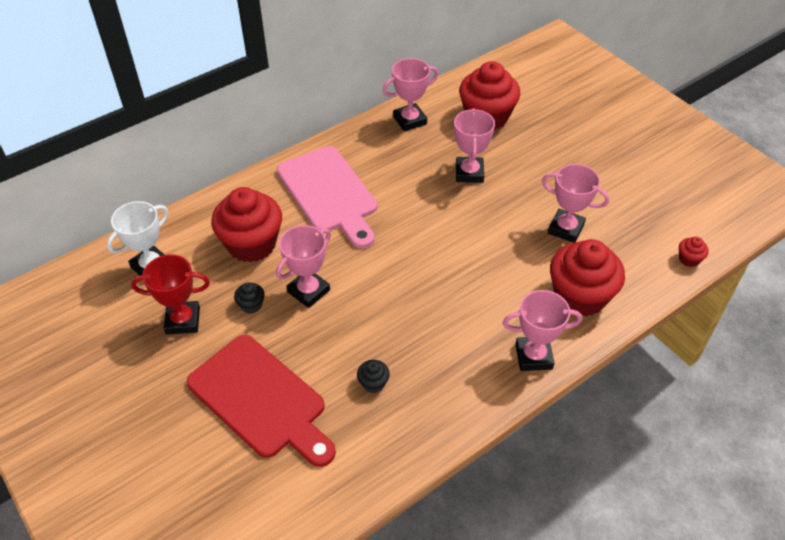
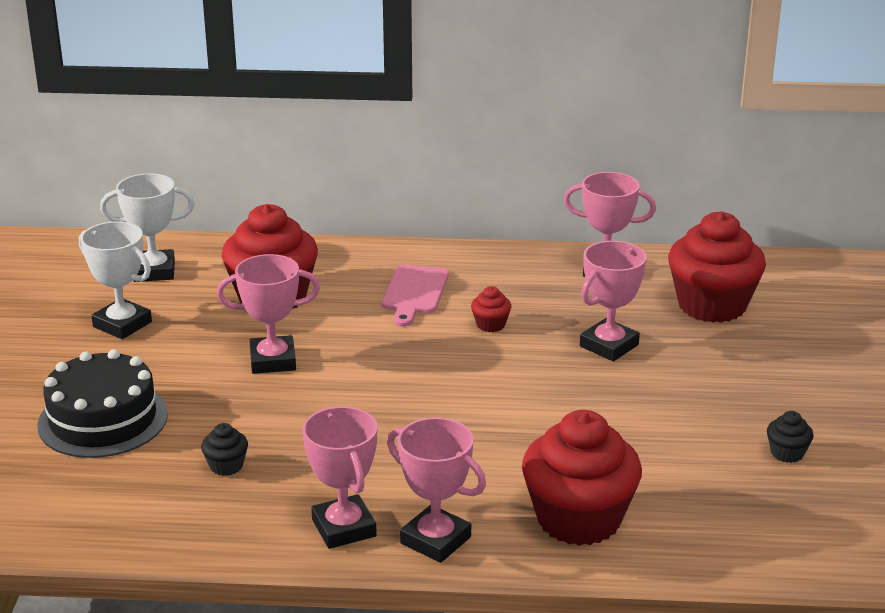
camera: 40 degrees right, 20 degrees down
red trophy [131,254,210,335] -> white trophy [79,221,152,339]
red cutting board [187,335,336,467] -> black cake [37,349,168,458]
black cupcake [234,283,265,314] -> black cupcake moved to [767,411,814,463]
pink cutting board [277,146,377,249] -> pink cutting board [382,265,449,327], size x0.55
pink trophy [542,164,609,243] -> pink trophy moved to [302,406,377,549]
red cupcake [679,237,709,267] -> red cupcake moved to [471,286,511,332]

